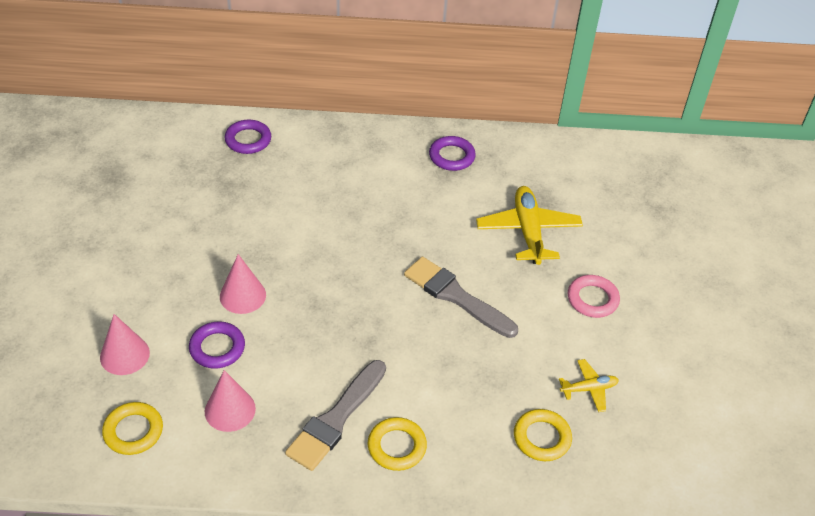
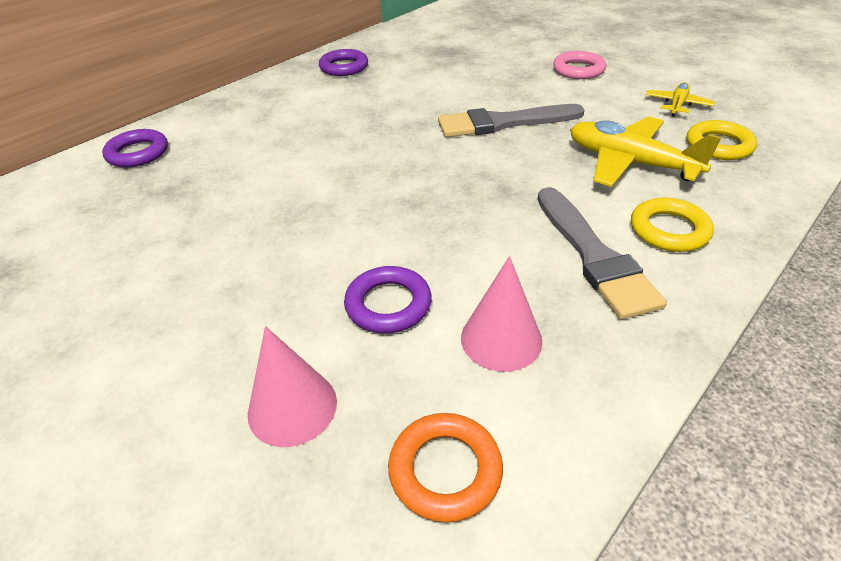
camera: 45 degrees left, 5 degrees down
yellow ring [102,402,163,455] -> orange ring [388,413,503,523]
pink cone [220,254,266,314] -> none
yellow plane [476,186,583,265] -> yellow plane moved to [570,116,722,187]

